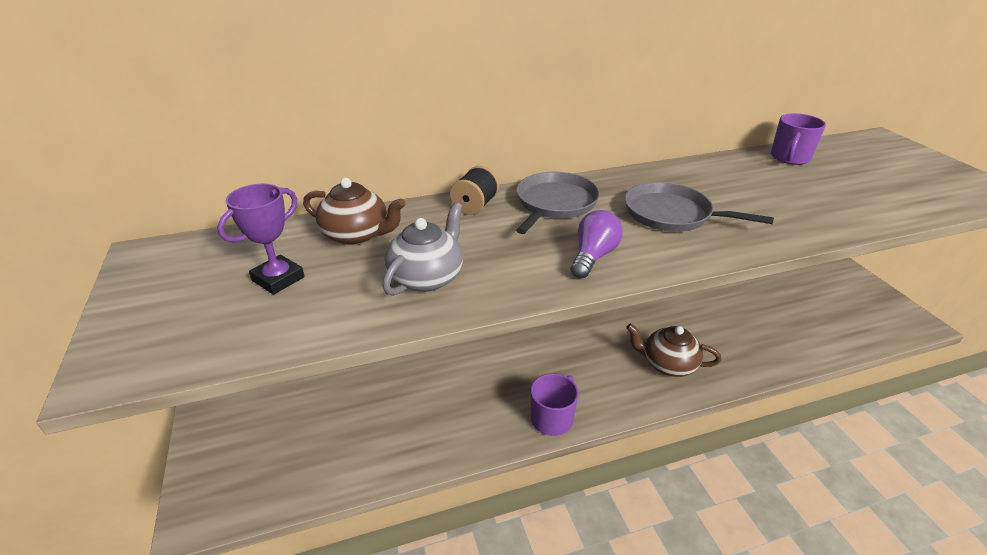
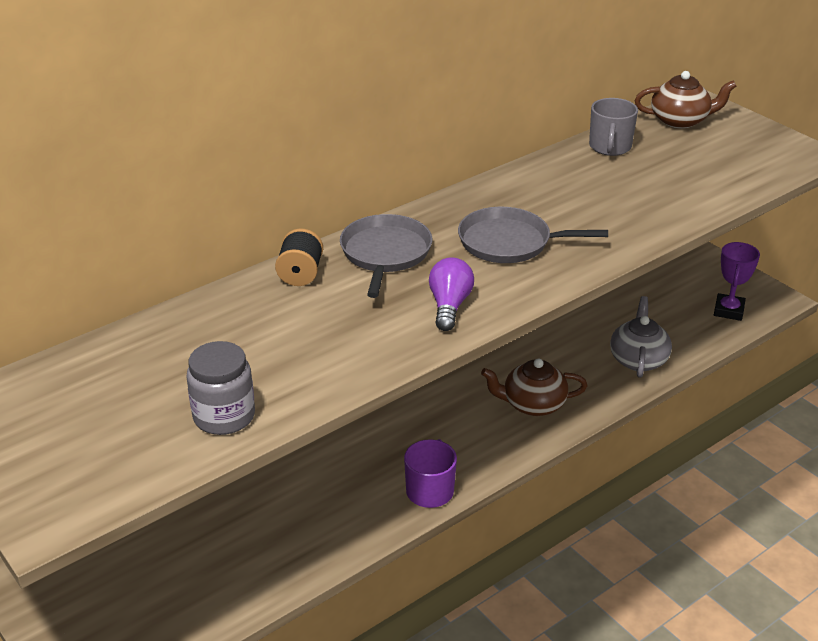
camera: 20 degrees left, 0 degrees up
purple trophy [217,184,305,295] -> purple trophy moved to [714,242,760,321]
brown teapot [303,178,405,245] -> brown teapot moved to [635,71,736,129]
grey teapot [382,202,463,296] -> grey teapot moved to [610,296,672,378]
purple mug [771,113,826,165] -> grey mug [589,98,638,156]
none -> grey jar [186,341,255,435]

